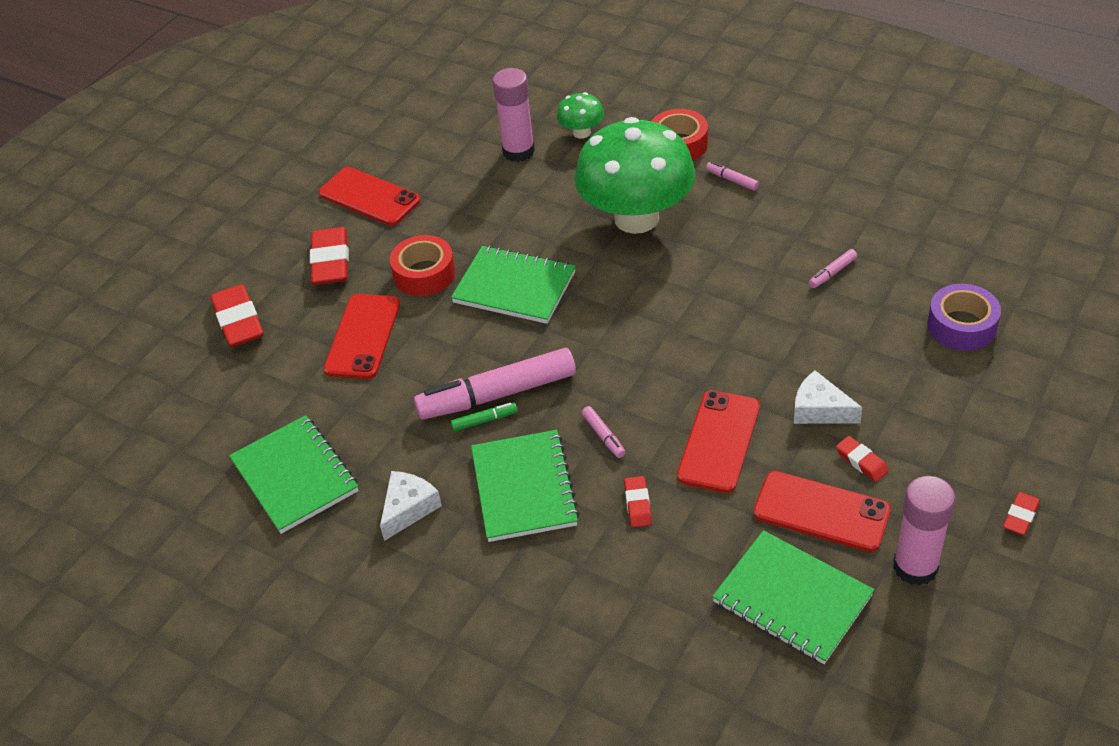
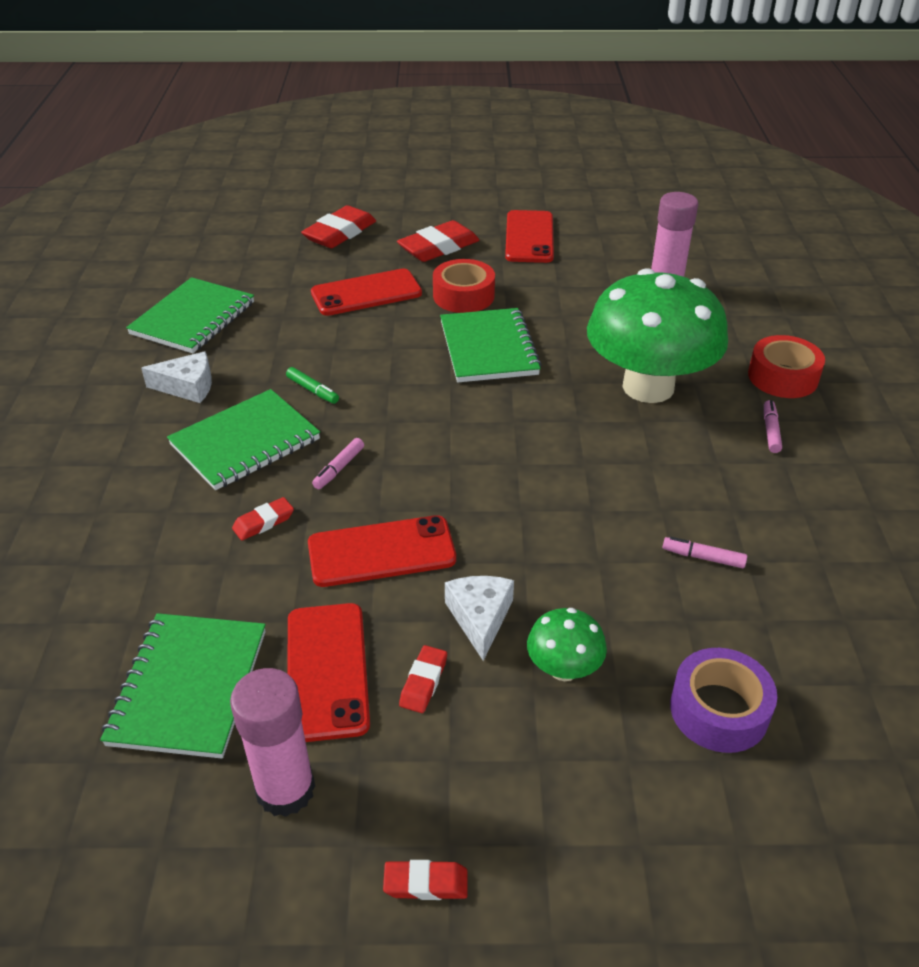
camera: 55 degrees right, 5 degrees down
pink marker [414,348,576,420] -> none
green mushroom [557,92,604,139] -> green mushroom moved to [527,608,607,681]

